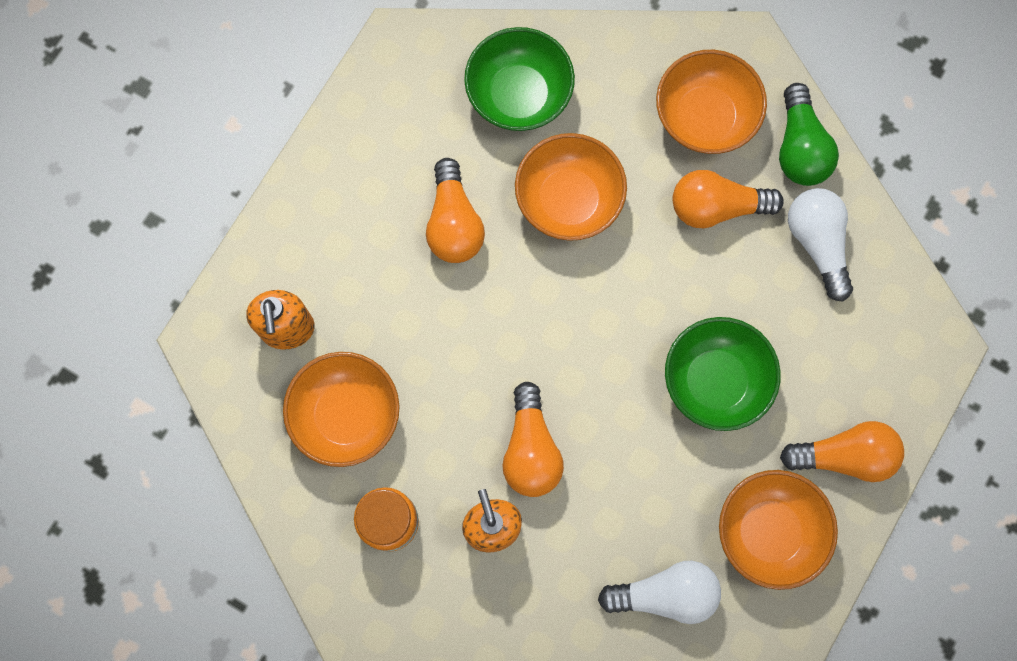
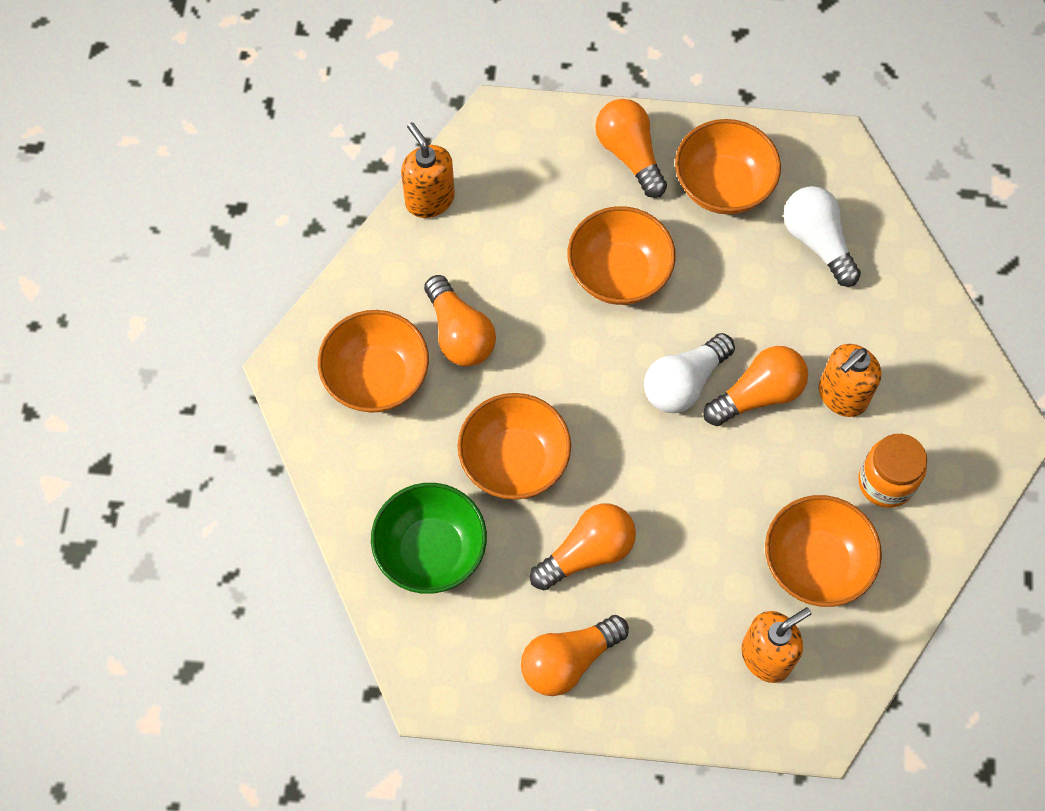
camera: 115 degrees left, 10 degrees down
green bowl [665,317,781,431] -> orange bowl [568,206,676,305]
green light bulb [779,83,839,186] -> none
white light bulb [788,188,853,301] -> white light bulb moved to [644,333,735,413]
none -> orange soap dispenser [401,122,455,218]
none -> orange light bulb [521,615,629,696]

